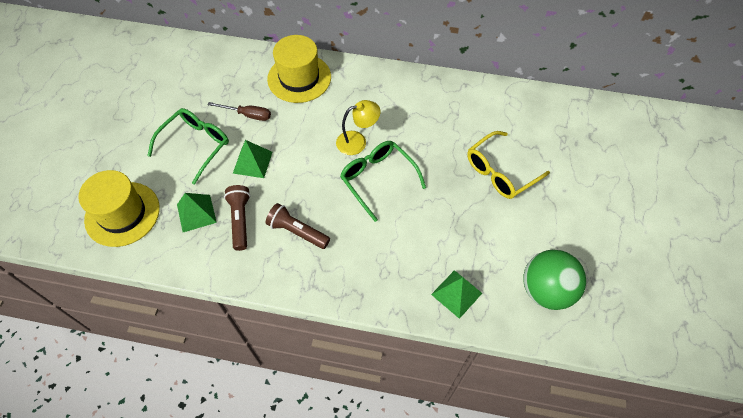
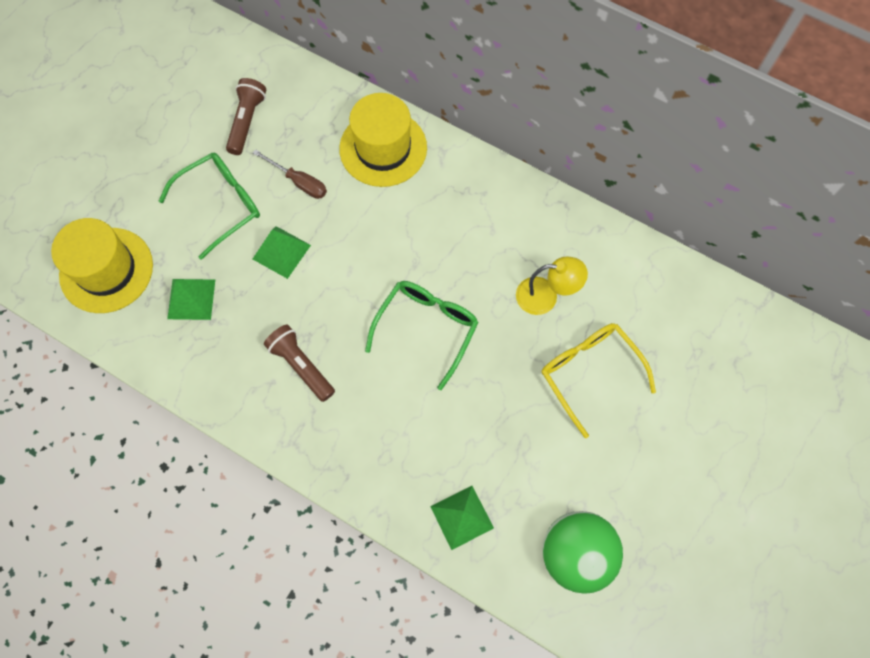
camera: 20 degrees right, 10 degrees up
brown flashlight [224,185,250,251] -> brown flashlight moved to [226,78,266,155]
yellow lamp [336,100,380,155] -> yellow lamp moved to [516,257,588,315]
green glasses [340,141,426,222] -> green glasses turned 45 degrees clockwise [365,281,479,390]
yellow glasses [467,131,550,199] -> yellow glasses turned 75 degrees clockwise [542,323,656,438]

